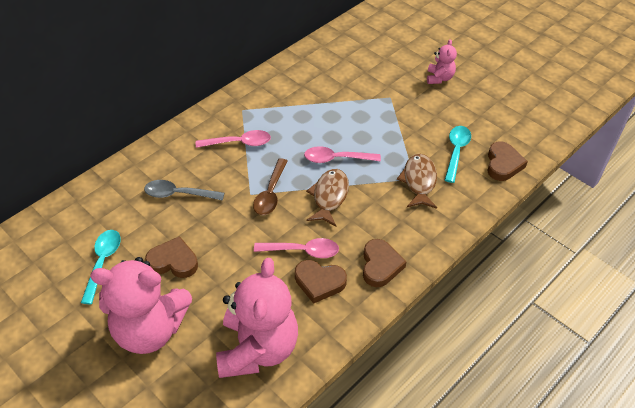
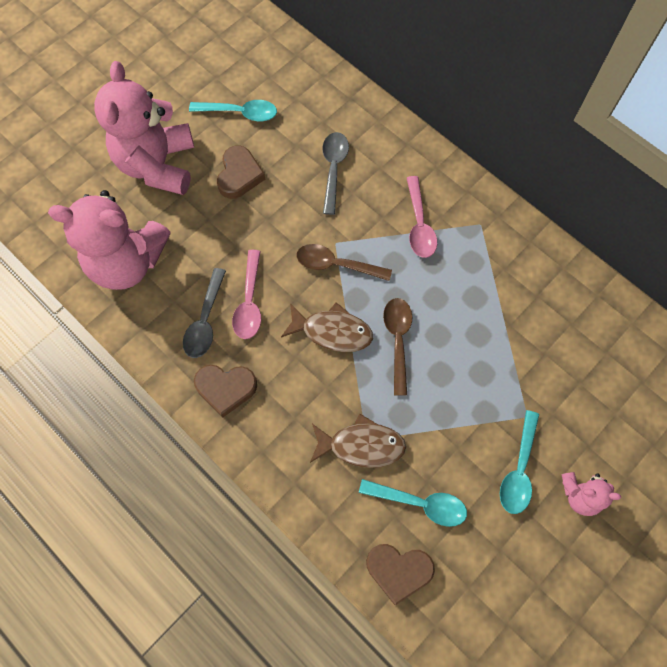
camera: 90 degrees right, 20 degrees up
brown heart [295,260,347,304] -> grey spoon [183,268,226,358]
pink spoon [304,146,381,163] -> brown spoon [383,298,412,396]
none -> turquoise spoon [500,410,539,514]

